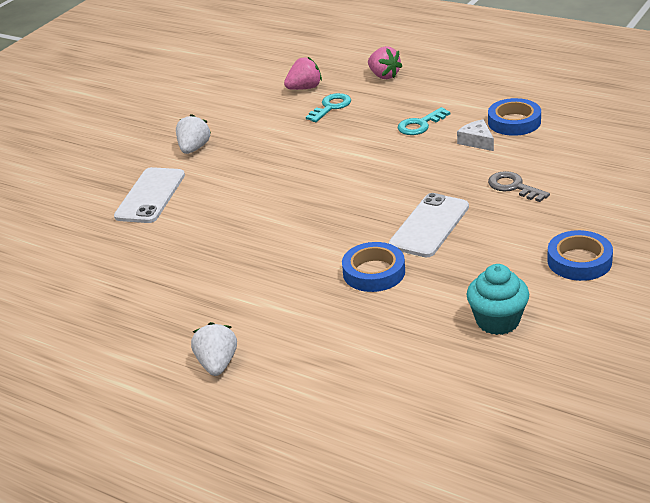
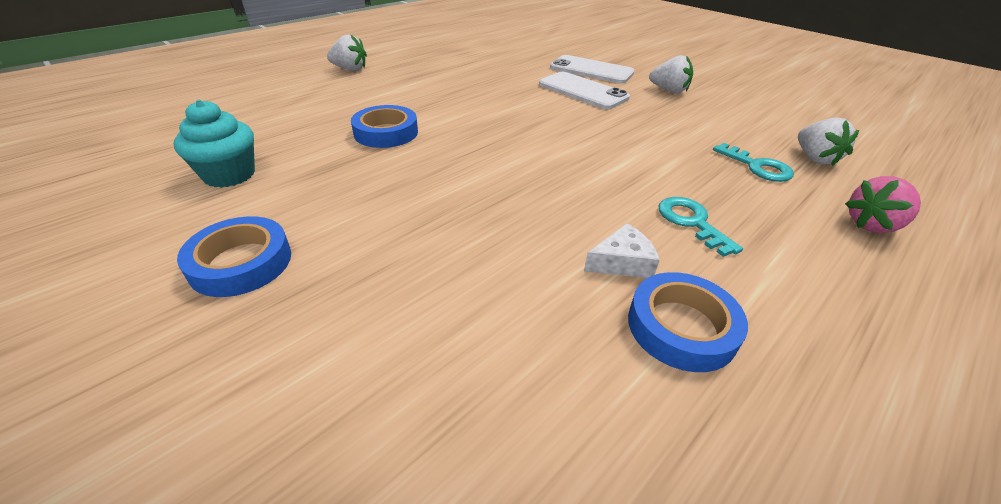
camera: 100 degrees right, 5 degrees up
pink strawberry [284,57,322,90] -> white strawberry [798,117,859,166]
white phone [389,193,469,257] -> white phone moved to [539,72,630,109]
grey key [488,171,550,202] -> none

